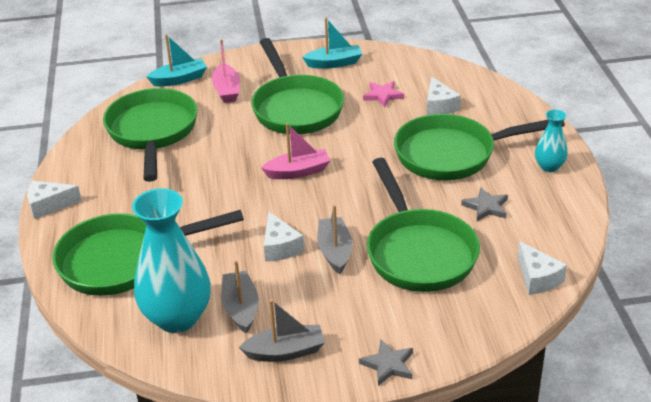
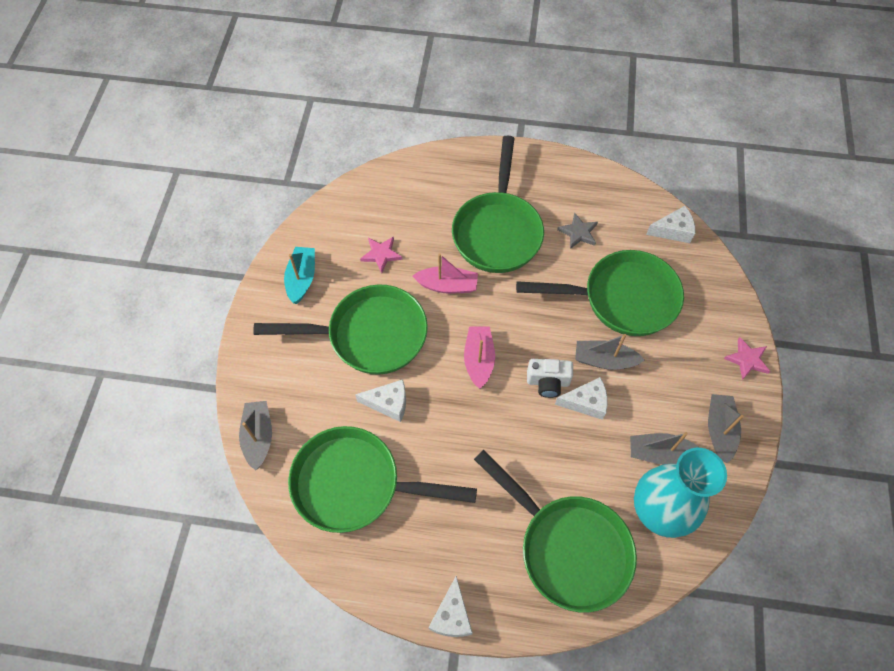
camera: 75 degrees left, 25 degrees up
green pan [53,210,244,296] -> green pan turned 45 degrees counterclockwise [474,450,637,612]
turquoise boat [146,34,207,87] -> grey boat [239,401,272,471]
pink boat [212,39,240,103] -> pink boat moved to [413,253,478,294]
grey star [359,340,413,386] -> pink star [724,337,770,380]
white cheese [427,76,461,115] -> white cheese moved to [355,379,406,422]
turquoise vase [535,109,568,172] -> none
none -> white camera [527,359,573,398]

